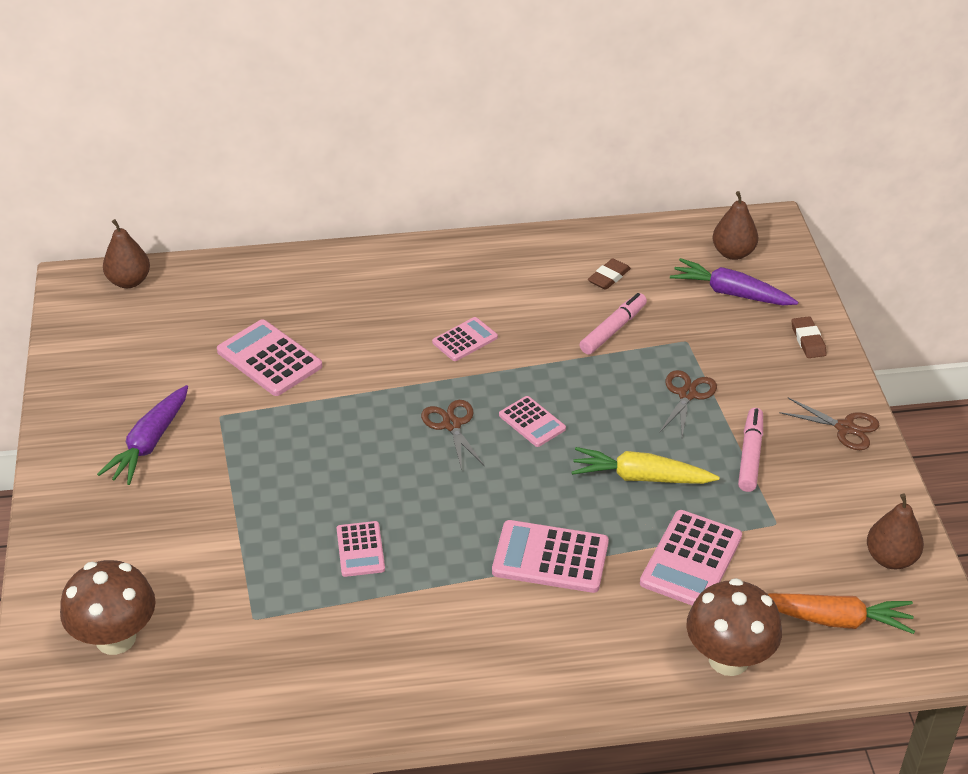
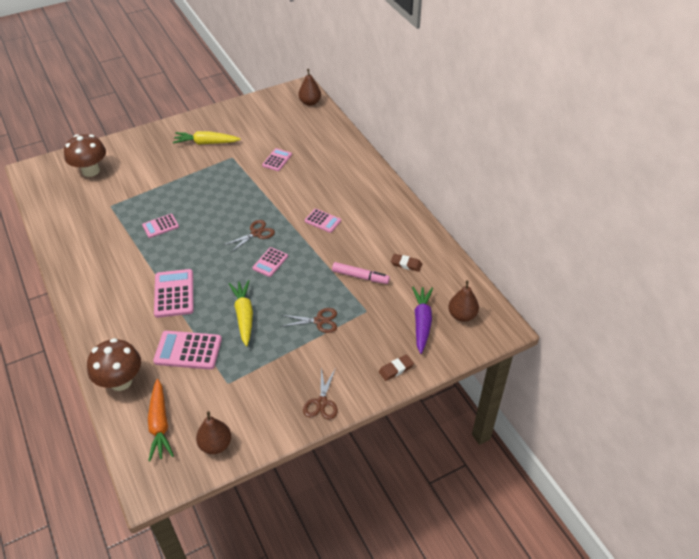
camera: 70 degrees right, 5 degrees up
purple carrot [97,385,188,485] -> yellow carrot [173,131,241,145]
pink calculator [217,319,322,396] -> pink calculator [262,148,292,171], size x0.61
pink marker [738,408,763,492] -> none

